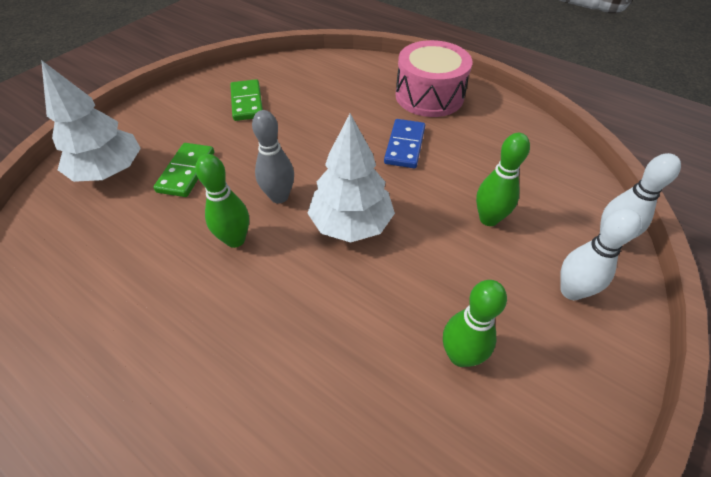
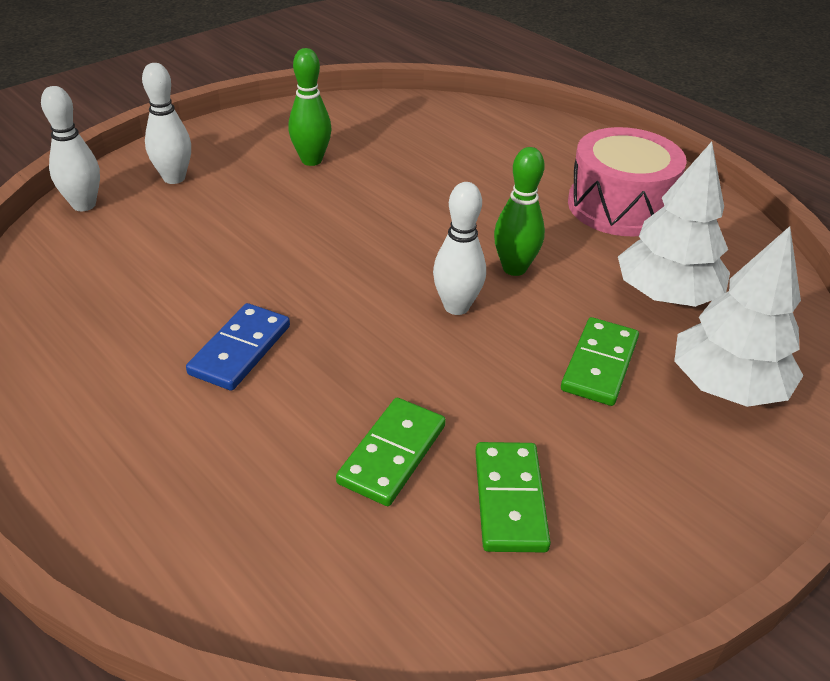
camera: 170 degrees left, 10 degrees down
grey bowling pin [252,110,294,204] -> white bowling pin [433,182,486,315]
white tree [308,114,395,242] -> white tree moved to [618,142,730,307]
pink drum [395,40,472,117] -> pink drum moved to [568,127,687,236]
green bowling pin [476,133,530,226] -> none
none -> green domino [336,398,446,506]

